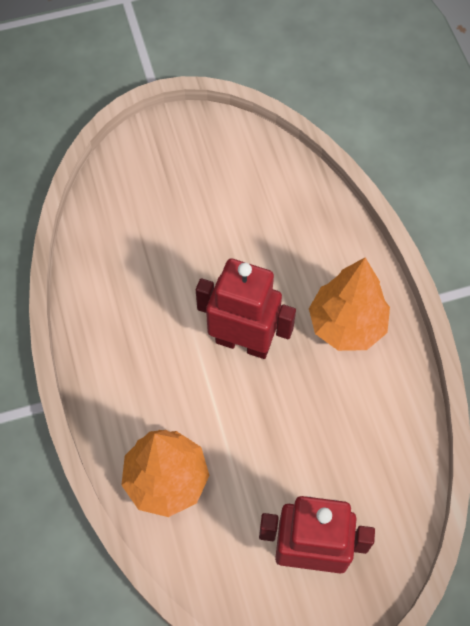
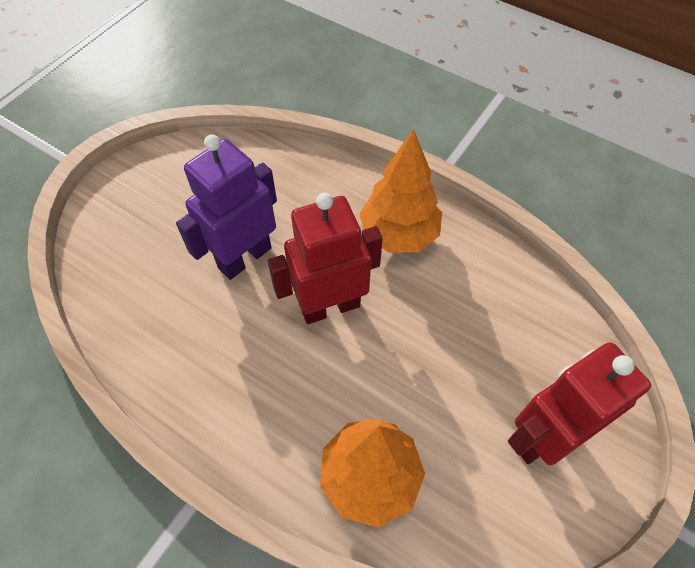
camera: 40 degrees left, 5 degrees down
none -> purple robot [176,135,277,280]

